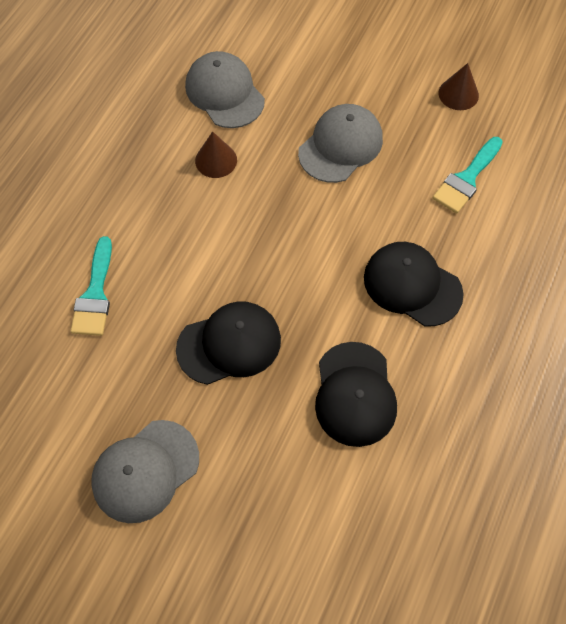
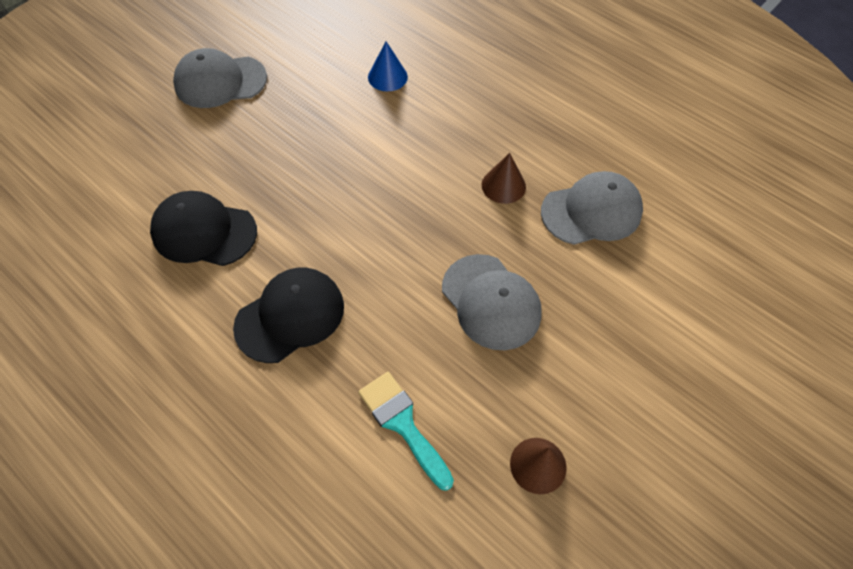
camera: 105 degrees right, 5 degrees down
turquoise brush [71,236,112,336] -> blue cone [368,41,408,91]
grey cap [91,420,199,523] -> grey cap turned 75 degrees counterclockwise [173,48,267,108]
black cap [176,301,281,385] -> none

